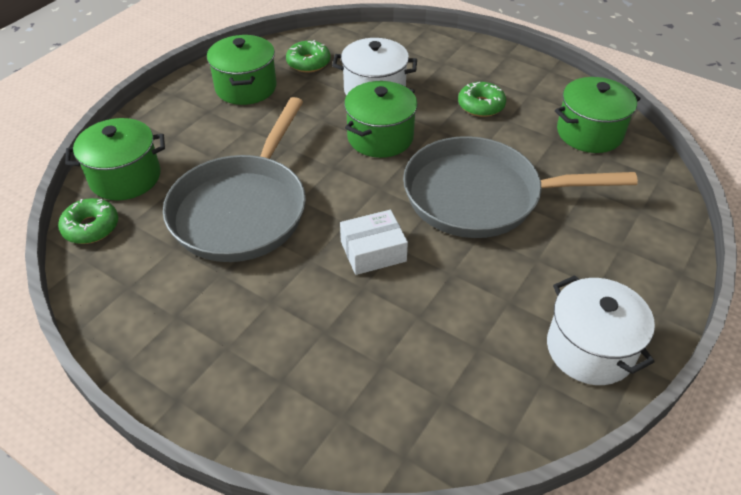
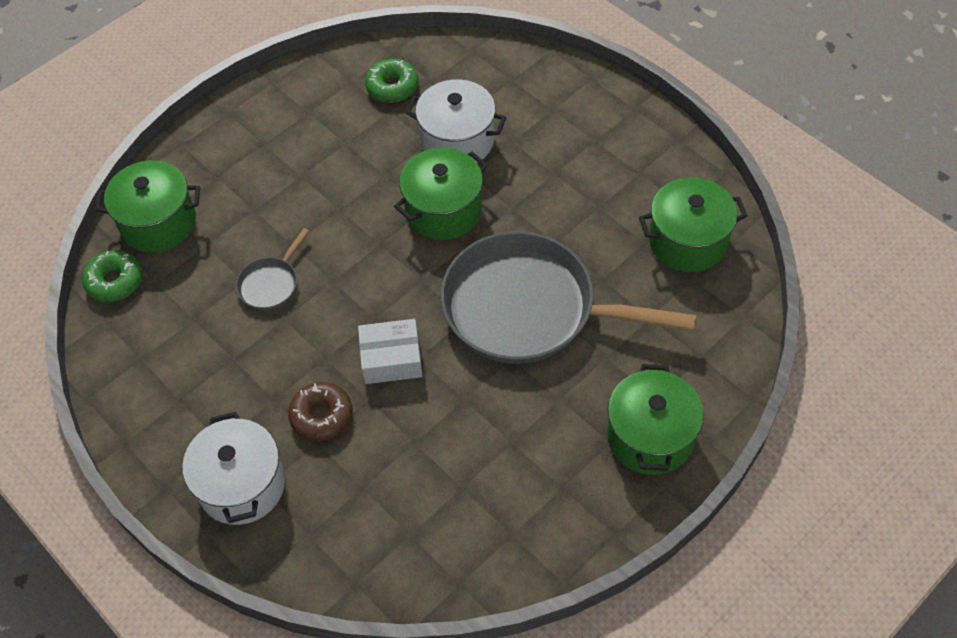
camera: 15 degrees right, 10 degrees up
grey pan [163,97,306,262] -> grey pan [236,228,309,310], size x0.41
green pot [207,35,277,105] -> green pot moved to [607,364,704,475]
green donut [458,82,506,117] -> none
white pot [547,275,655,385] -> white pot moved to [182,412,285,525]
none -> brown donut [288,382,353,442]

